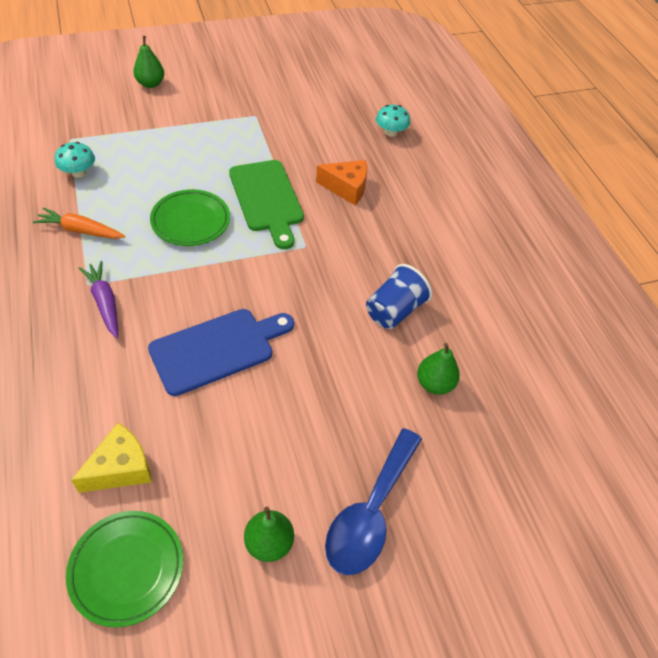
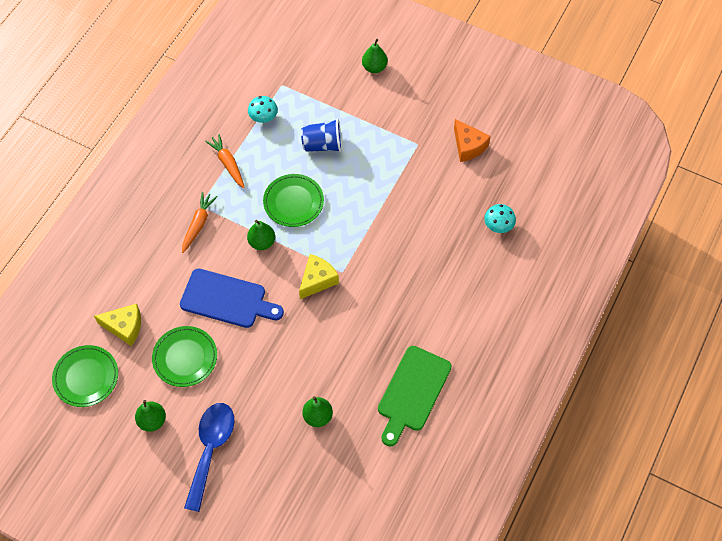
camera: 50 degrees right, 10 degrees up
purple carrot [79,261,118,338] -> orange carrot [182,192,218,253]
green cutting board [229,160,304,249] -> green cutting board moved to [378,346,452,446]
orange cheese [316,160,367,205] -> orange cheese moved to [454,119,491,162]
blue spoon [325,428,422,575] -> blue spoon turned 120 degrees clockwise [184,403,235,512]
blue cup [366,264,432,329] -> blue cup moved to [301,119,342,152]
none -> green plate [152,326,217,387]
none -> green pear [247,220,275,250]
none -> yellow cheese [299,254,339,299]

